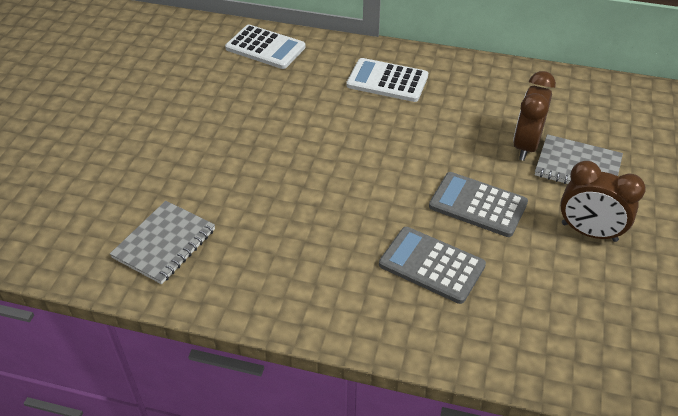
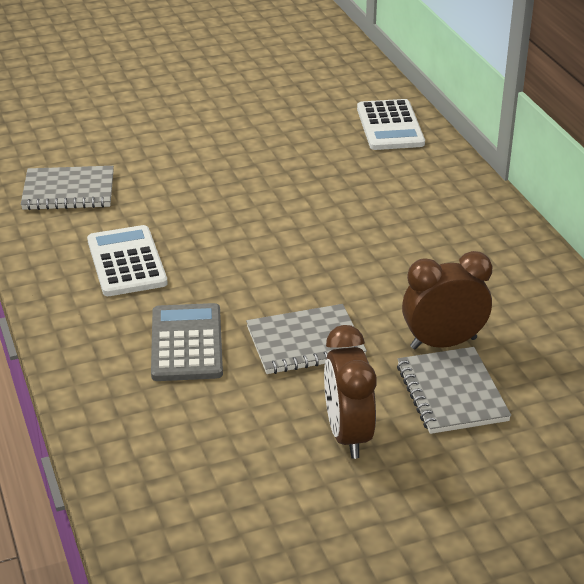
camera: 55 degrees right, 10 degrees down
white calculator [346,58,428,102] -> white calculator moved to [87,225,168,296]
grey calculator [429,172,528,237] -> grey notebook [246,304,367,374]

